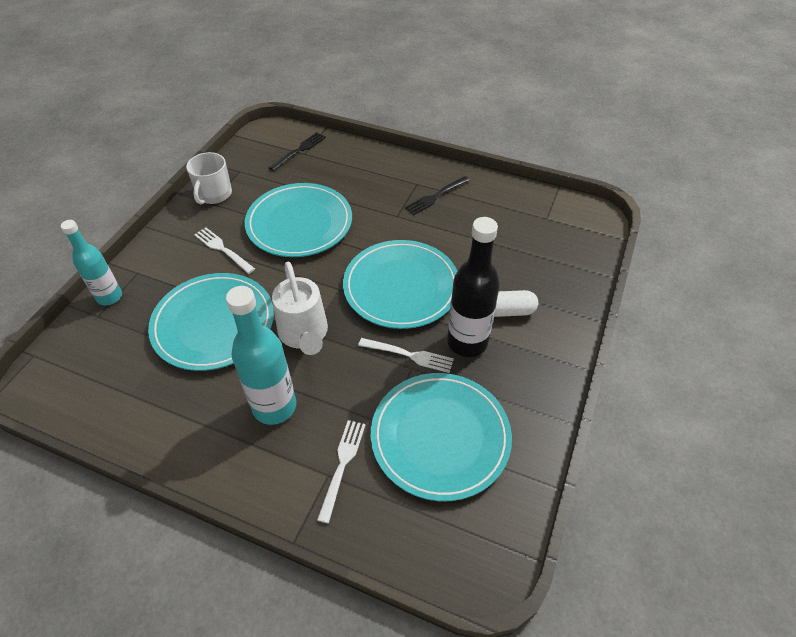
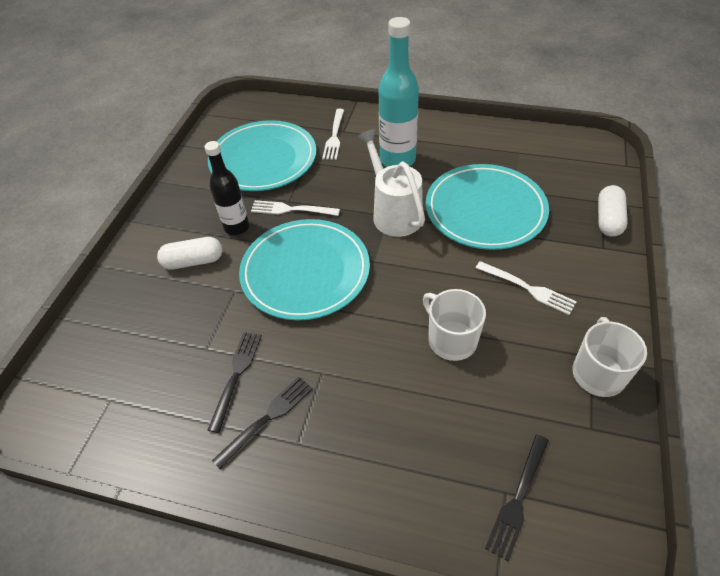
camera: 175 degrees right, 0 degrees up
turquoise bottle [61,220,122,306] -> white capsule [598,185,628,237]
turquoise plate [245,183,352,257] -> white mug [423,289,486,361]
black bottle [447,217,500,357] -> black bottle [205,141,249,235], size x0.66
none -> black fork [208,332,262,433]

